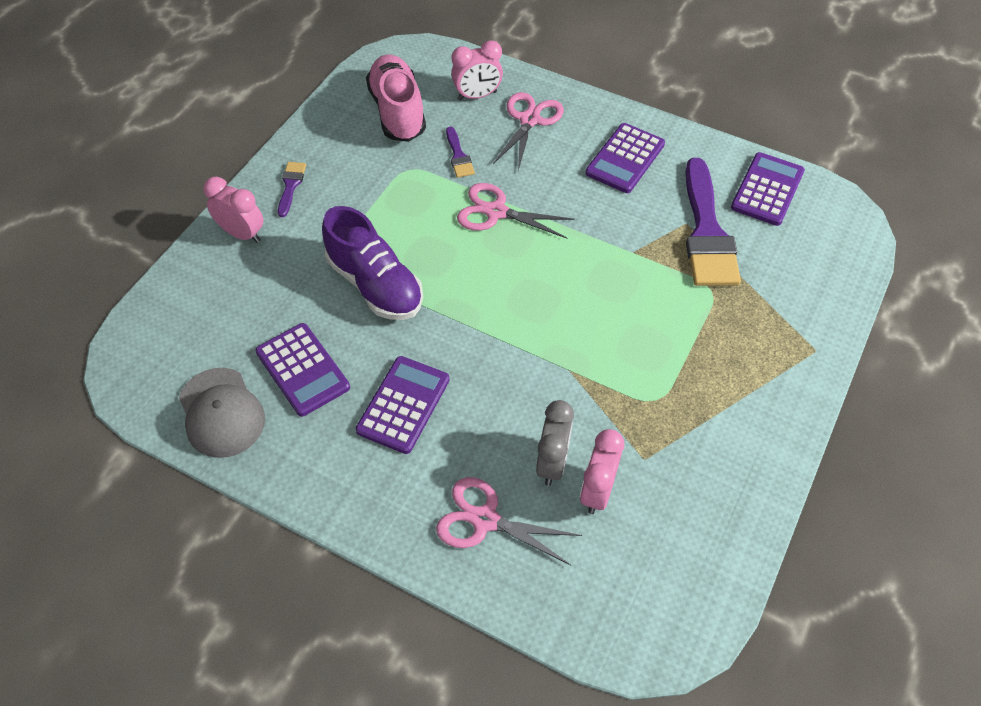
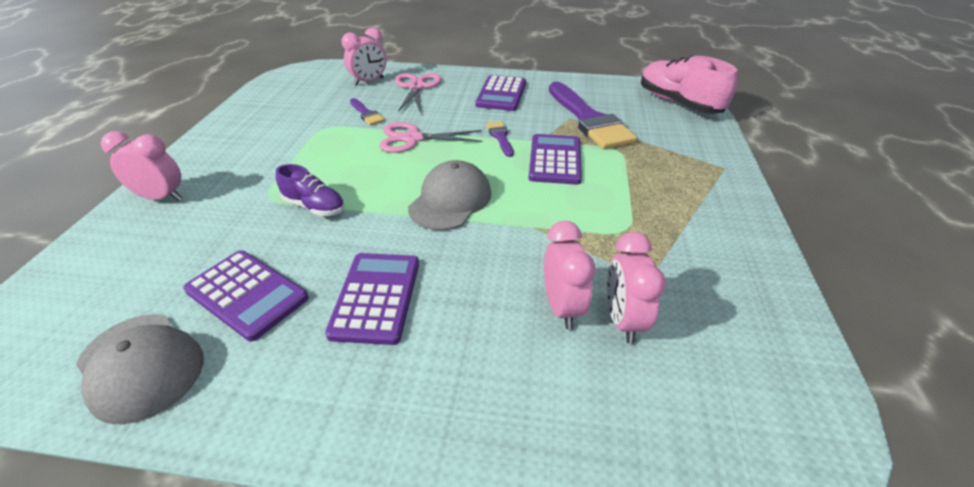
camera: 20 degrees left, 15 degrees down
purple brush [278,162,306,217] -> purple brush moved to [486,121,514,157]
purple shoe [322,206,423,320] -> purple shoe [276,164,345,216], size x0.57
pink shoe [366,55,426,142] -> pink shoe moved to [641,55,737,114]
pink scissors [436,477,582,566] -> none
grey clock [536,400,574,486] -> pink clock [544,221,595,329]
purple calculator [731,152,805,226] -> purple calculator moved to [528,134,582,185]
none -> grey cap [408,160,491,230]

